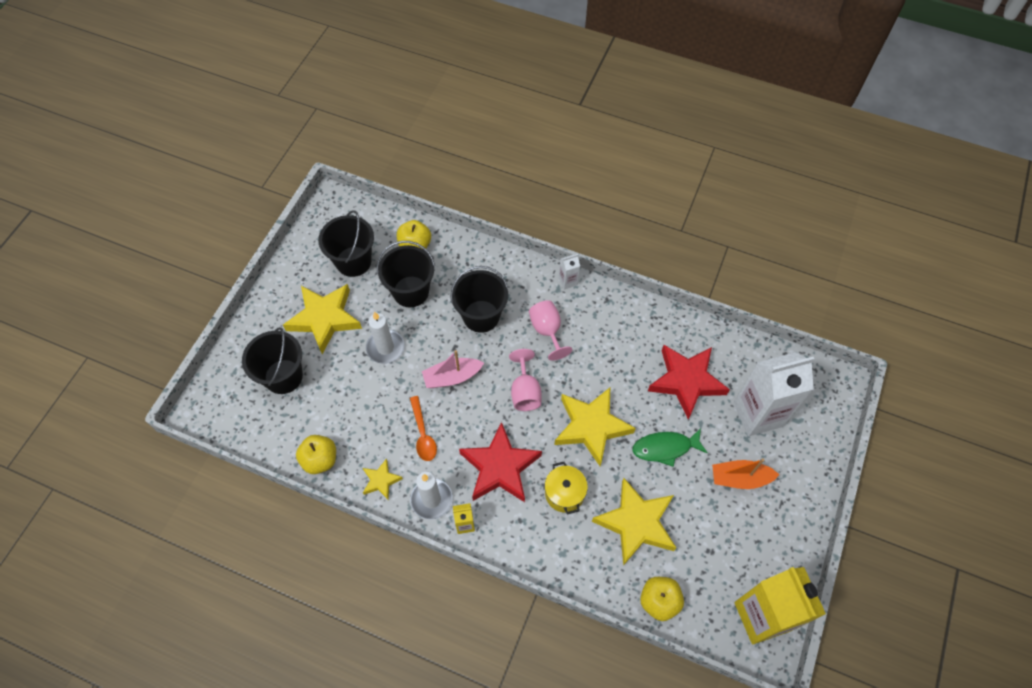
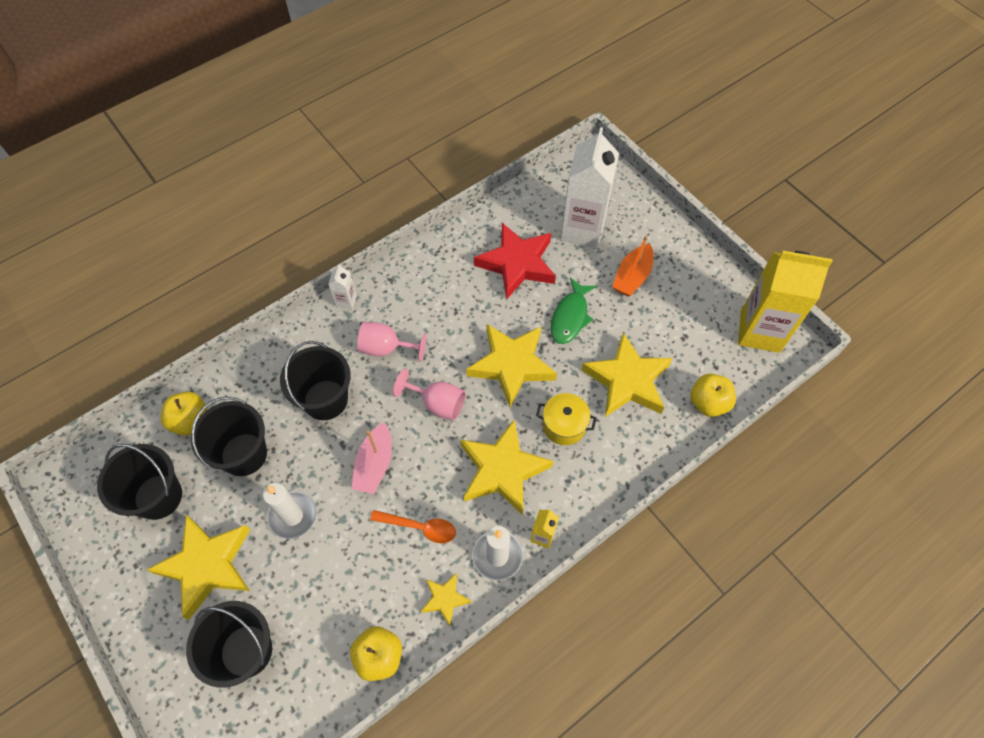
camera: 60 degrees left, 0 degrees up
red star [459,422,542,502] -> yellow star [460,420,554,515]

